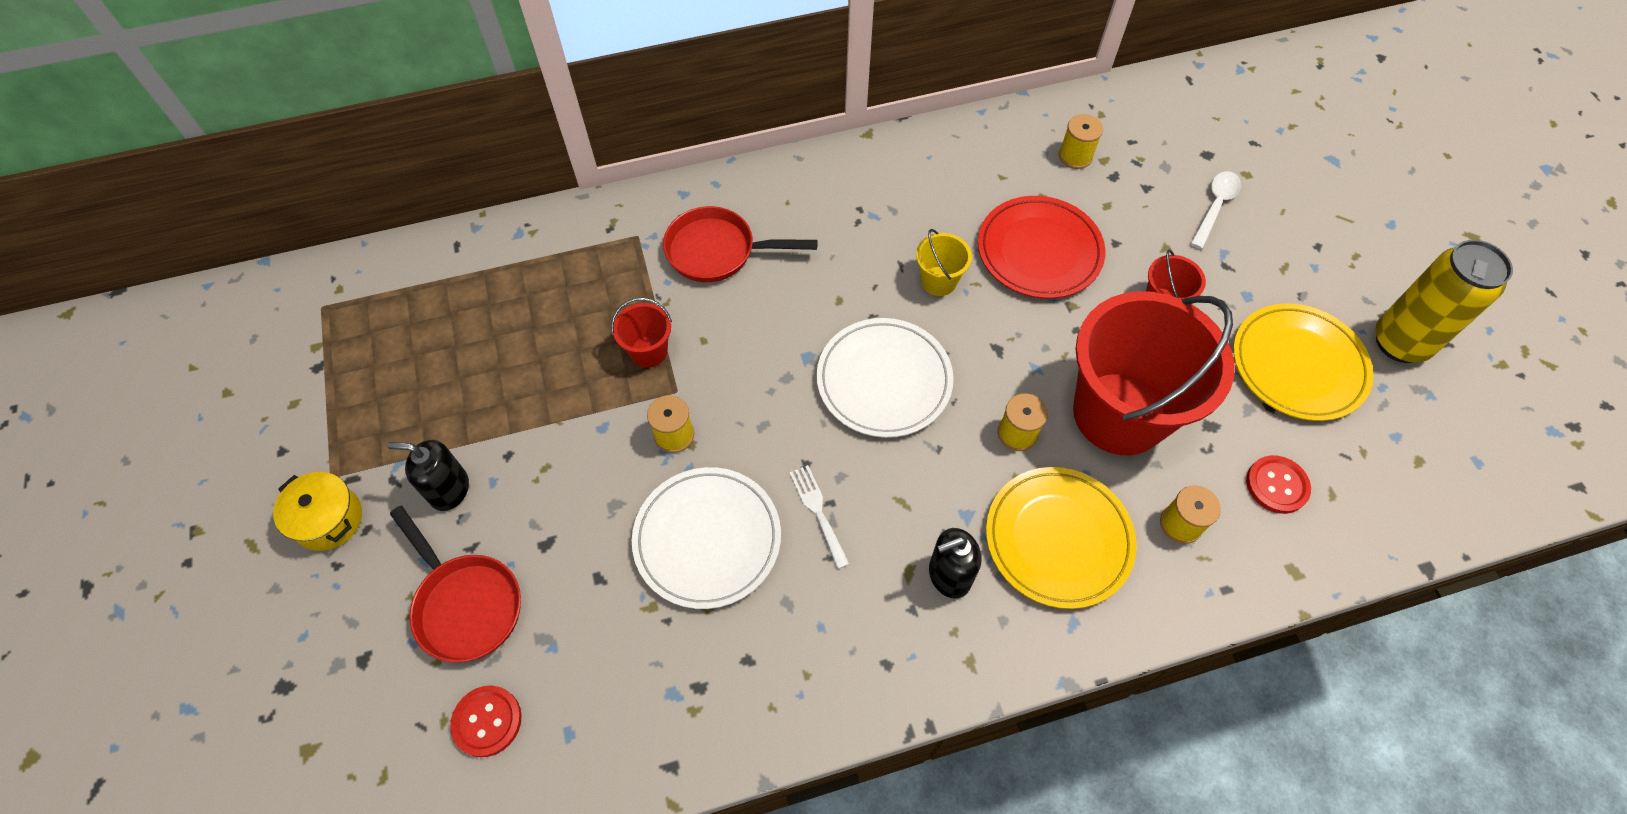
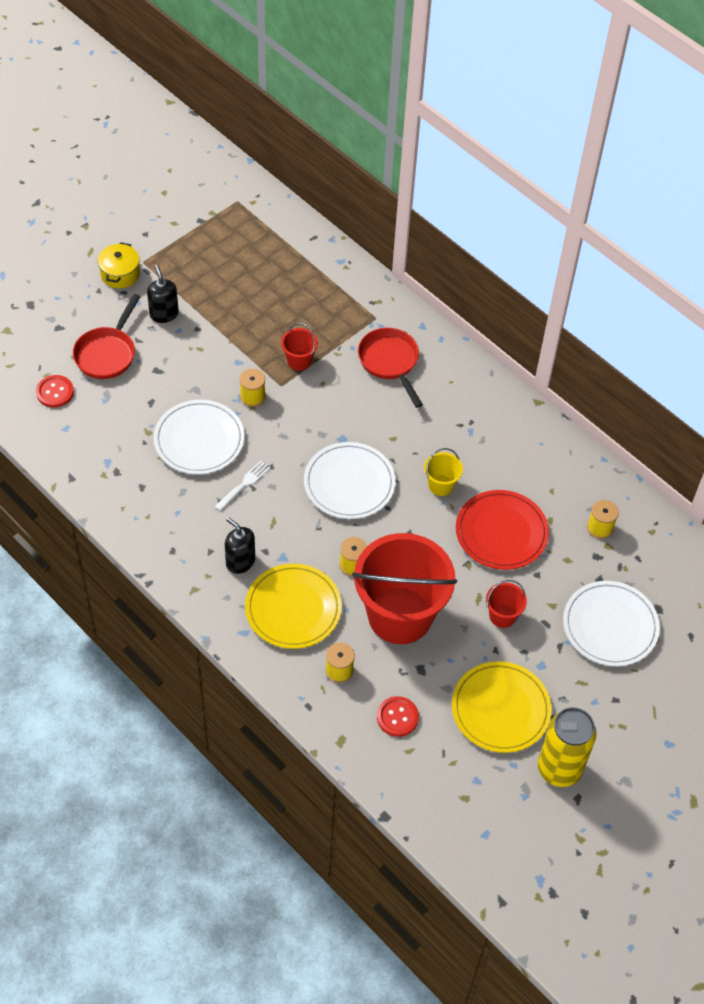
camera: 60 degrees right, 5 degrees down
white spoon [1190,171,1241,249] -> white plate [563,581,660,666]

